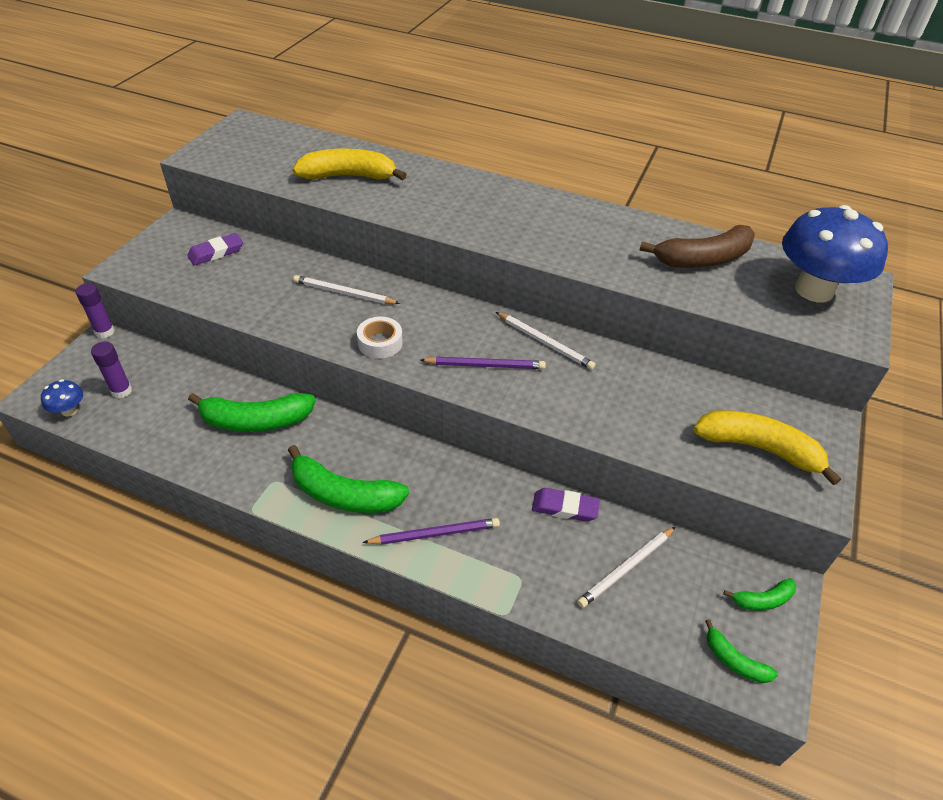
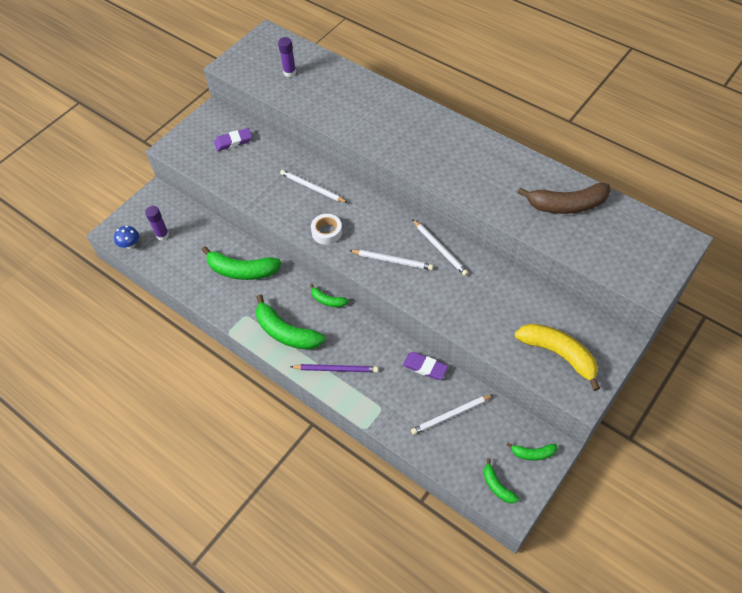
camera: 20 degrees right, 10 degrees up
purple glue stick [76,283,115,338] -> purple glue stick moved to [278,37,296,77]
yellow banana [292,148,407,180] -> none
purple pencil [421,357,546,369] -> white pencil [349,250,433,270]
blue mushroom [782,205,888,302] -> none
none -> green banana [310,284,349,307]

